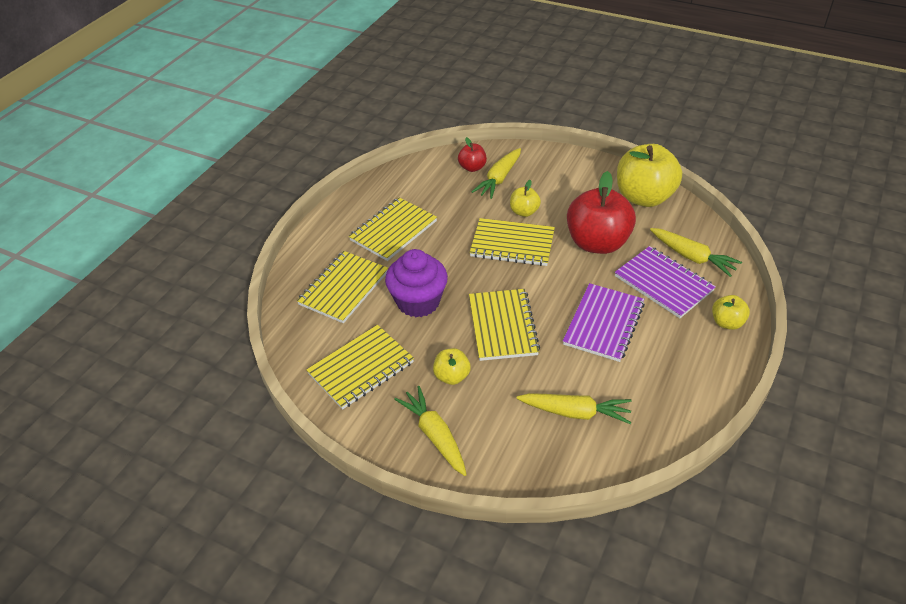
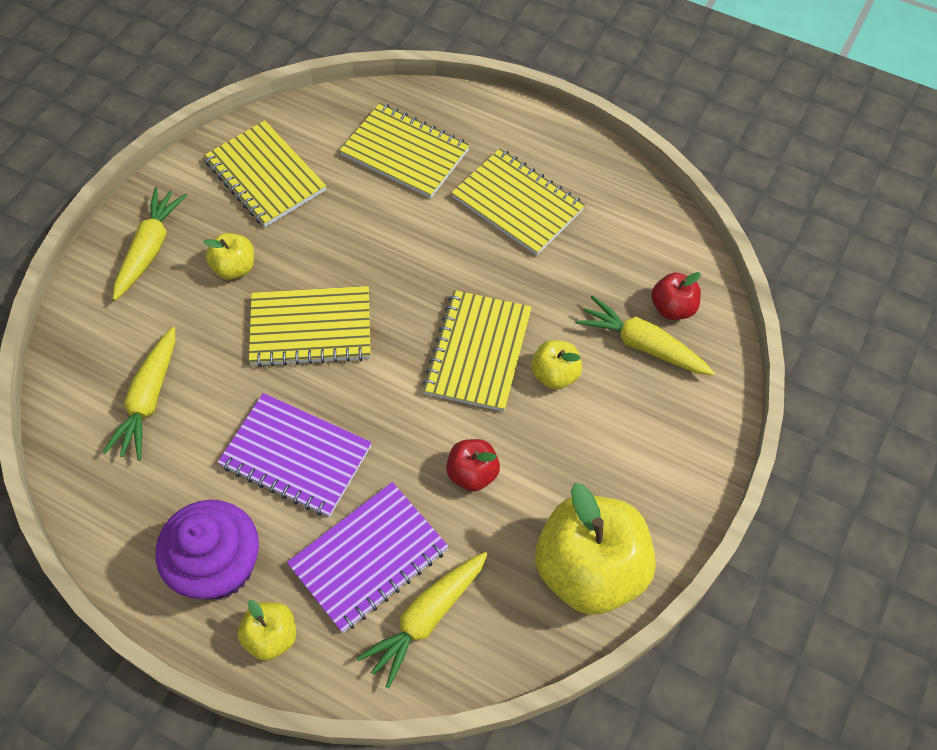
camera: 90 degrees right, 15 degrees up
purple cupcake [385,249,448,317] -> purple cupcake moved to [156,500,259,600]
yellow carrot [394,386,467,476] -> yellow carrot turned 45 degrees counterclockwise [113,187,187,300]
red apple [567,171,636,254] -> red apple [446,439,500,491], size x0.48

